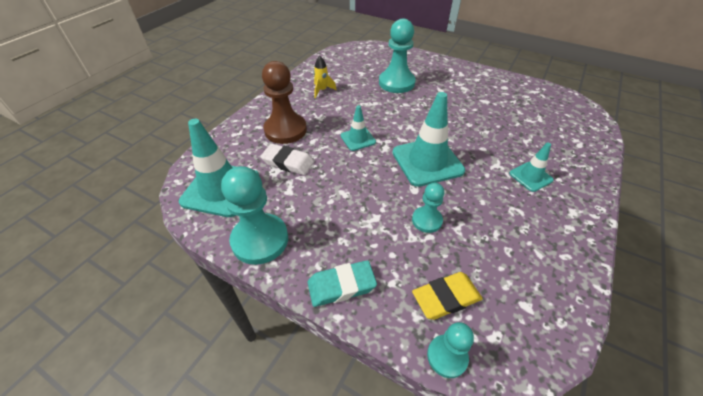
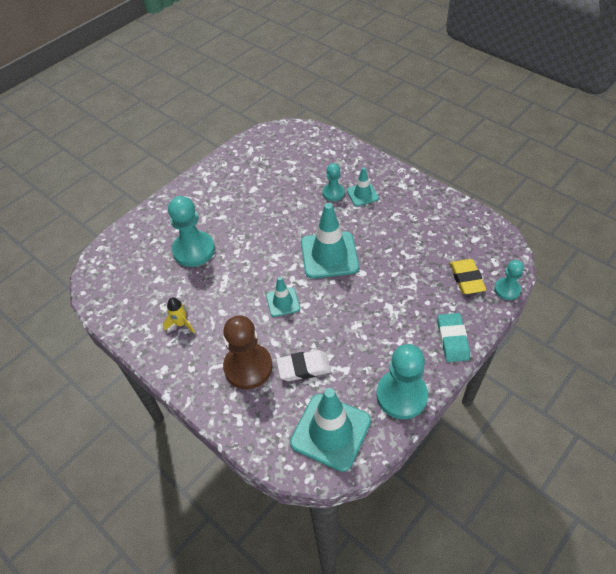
camera: 75 degrees left, 5 degrees up
white eraser [260,144,314,175] -> white eraser turned 45 degrees clockwise [276,350,331,381]
turquoise pawn [412,183,444,233] -> turquoise pawn moved to [323,163,345,201]

